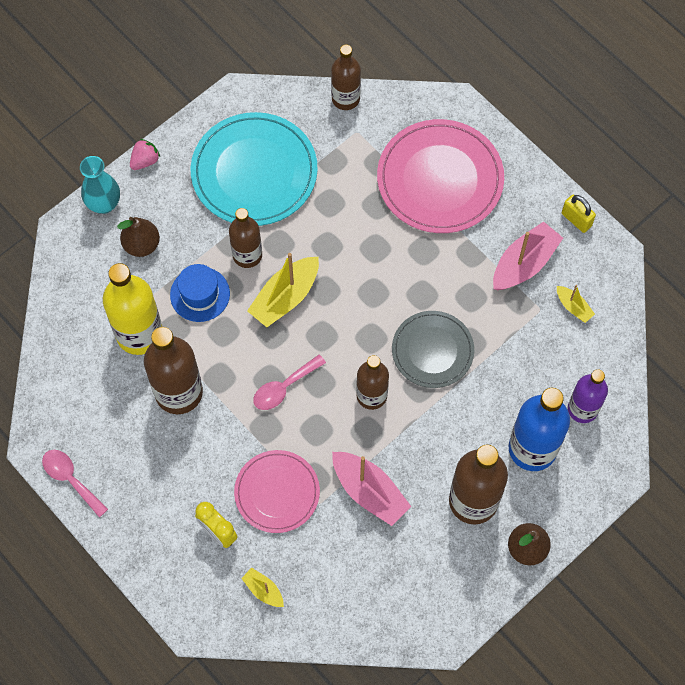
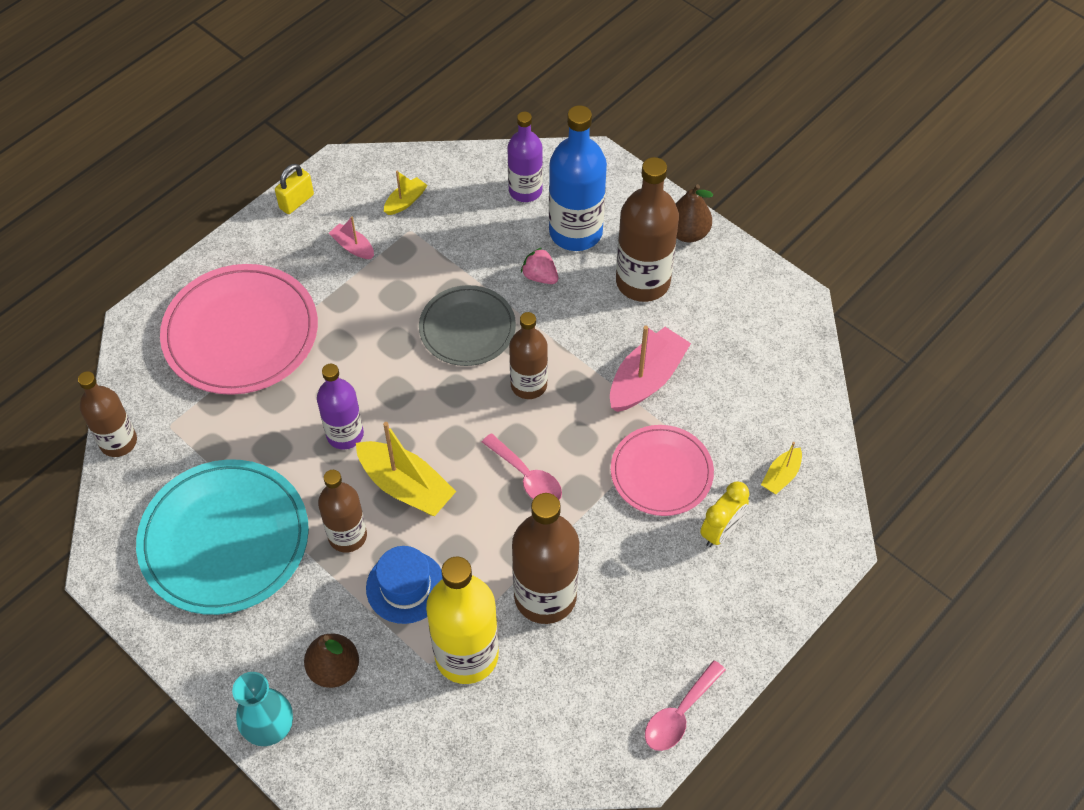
camera: 95 degrees left, 10 degrees down
pink strawberry [130,139,160,170] -> pink strawberry moved to [521,248,558,284]
pink boat [493,221,563,290] -> pink boat [329,216,374,259], size x0.52
none -> purple bottle [317,364,364,449]

